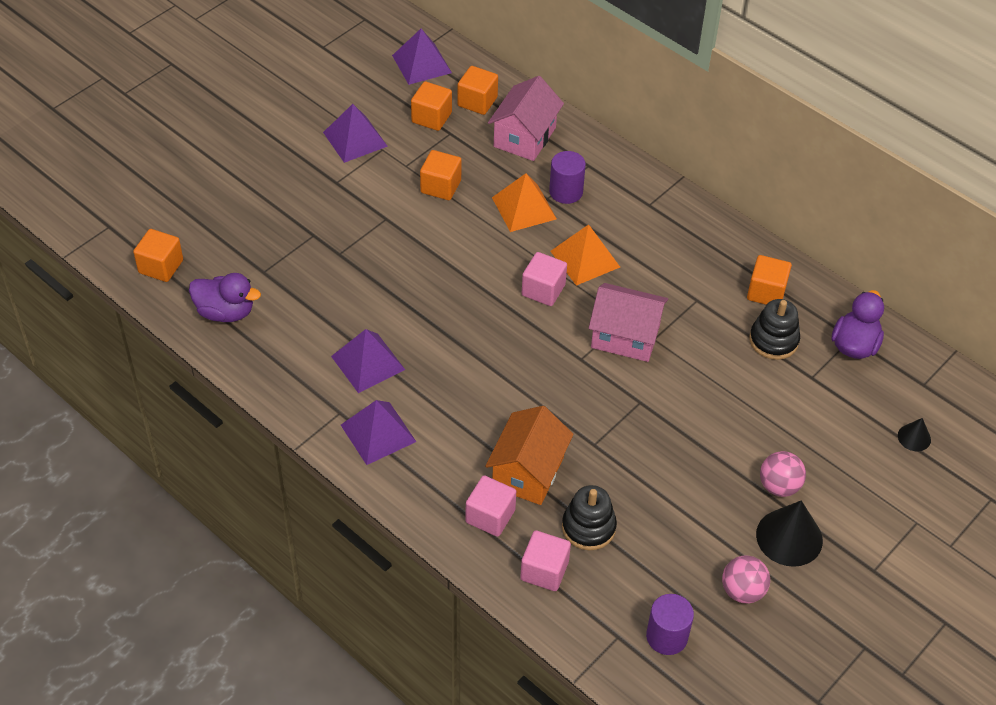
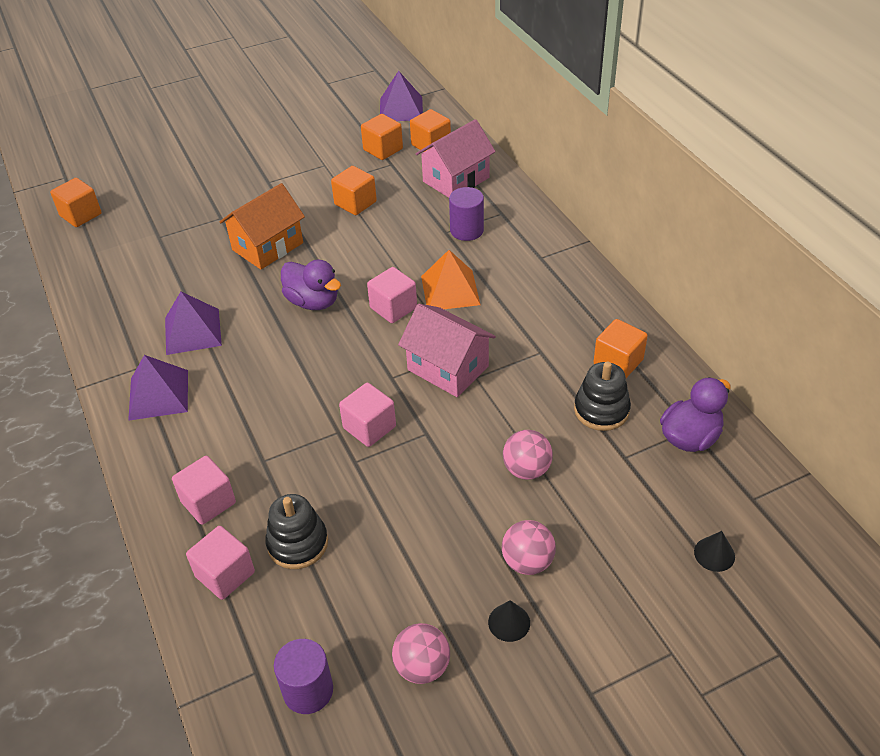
camera: 25 degrees right, 5 degrees down
purple duck [189,273,261,322] -> purple duck moved to [281,259,341,310]
purple pyramid [323,104,388,163] -> none
orange house [485,406,574,505] -> orange house moved to [219,183,305,270]
orange pyramid [492,173,557,232] -> none
black cone [756,500,823,567] -> black cone [488,600,530,642], size x0.52
none -> pink cube [339,383,396,447]
none -> pink ball [503,430,553,480]

